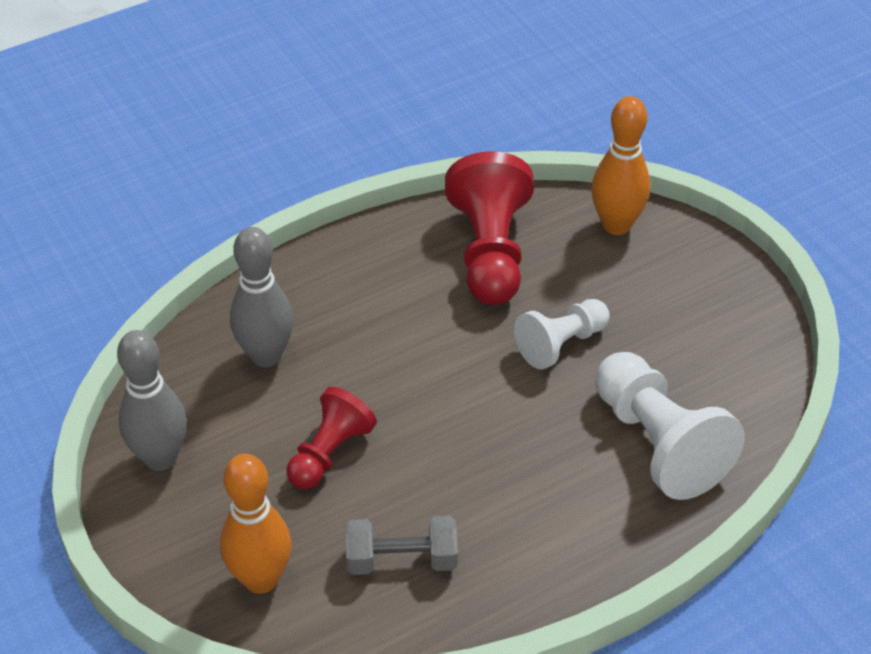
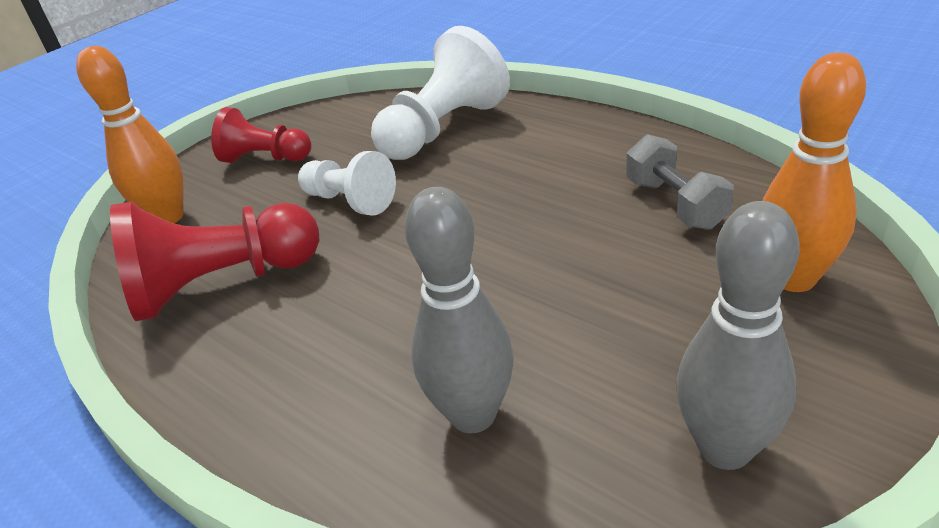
camera: 105 degrees left, 10 degrees down
red pawn [287,387,377,490] -> red pawn moved to [211,107,311,163]

